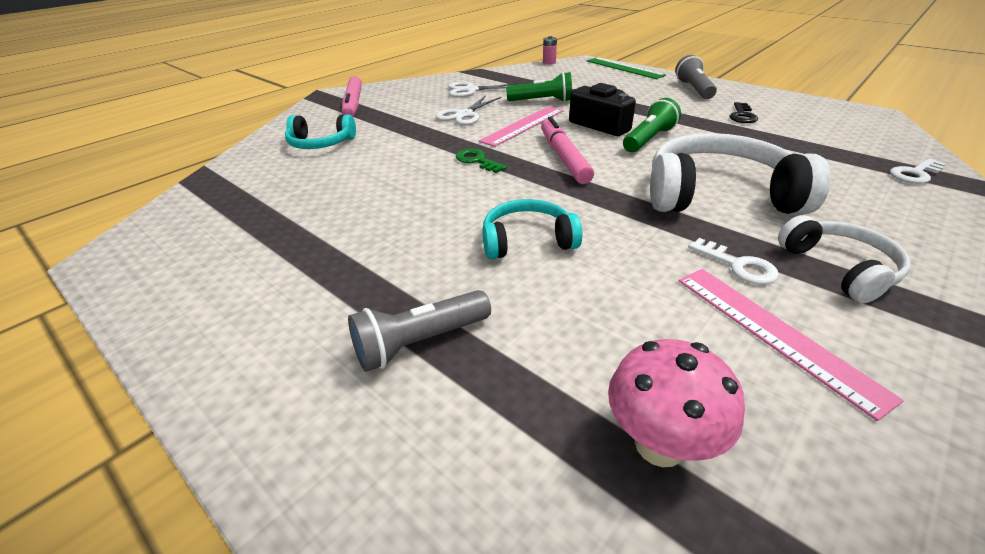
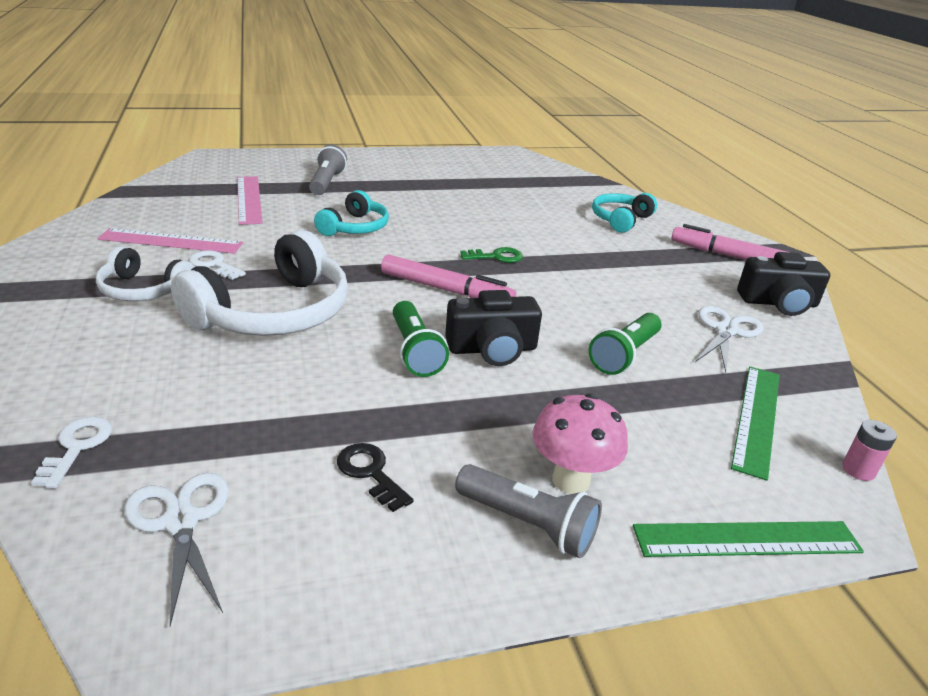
camera: 120 degrees right, 5 degrees down
white scissors [436,95,501,125] -> white scissors moved to [124,473,229,626]
pink ruler [479,106,564,147] -> pink ruler moved to [237,176,263,225]
pink mushroom [608,339,745,467] -> pink mushroom moved to [532,393,628,494]
white key [688,238,779,285] -> white key turned 45 degrees clockwise [189,250,246,280]
none -> green ruler [731,366,780,481]
none -> black camera [737,252,830,316]

